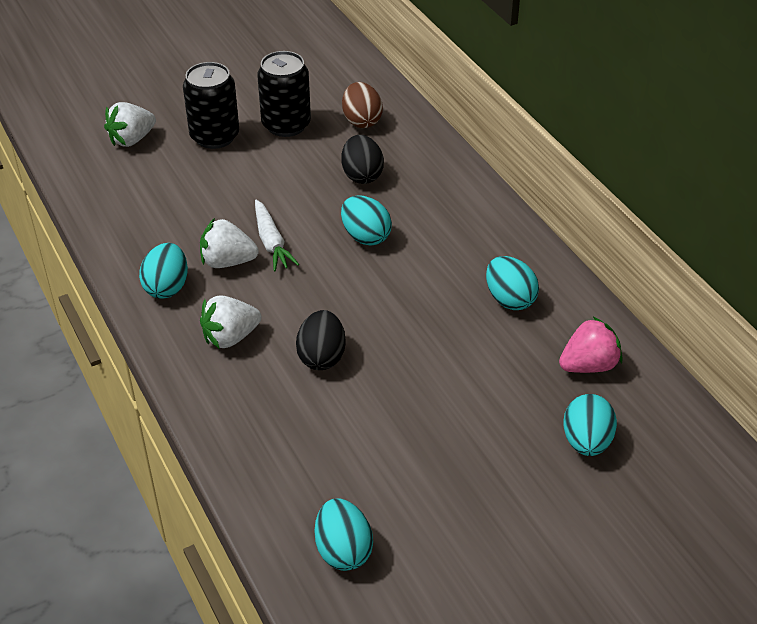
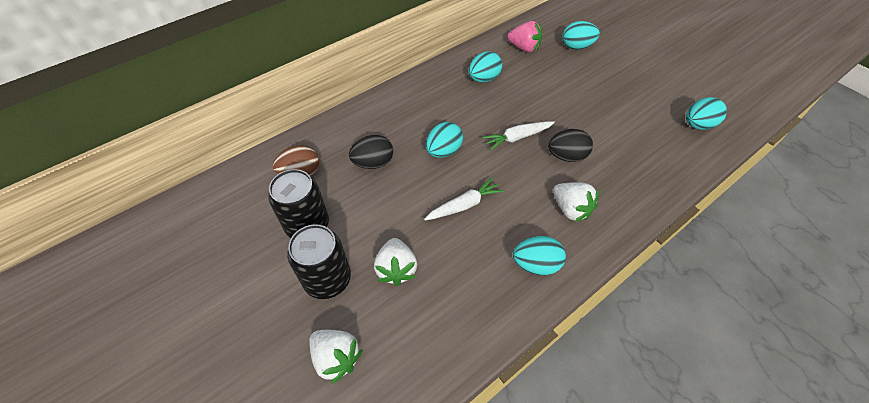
camera: 100 degrees left, 10 degrees up
white strawberry [200,218,258,268] -> white strawberry moved to [374,238,417,286]
pink strawberry [559,317,622,373] -> pink strawberry turned 150 degrees clockwise [507,21,542,52]
none -> white carrot [482,121,555,150]

